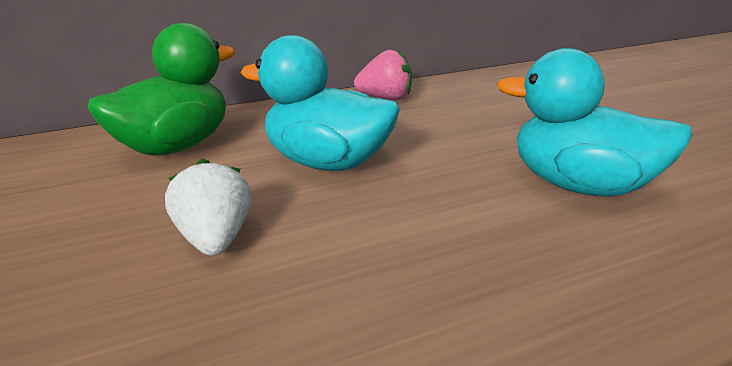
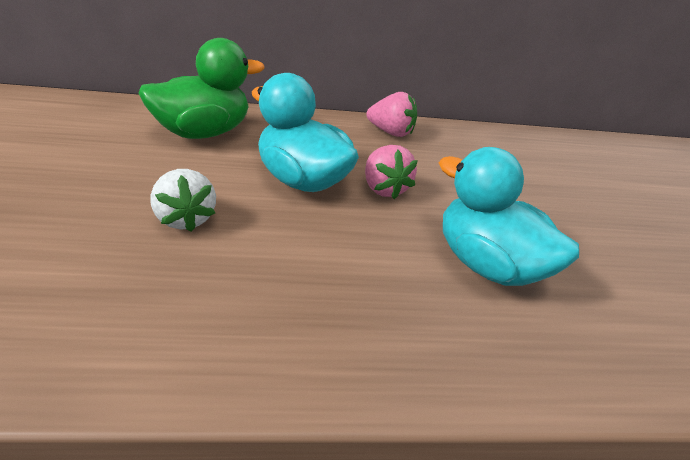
camera: 15 degrees right, 10 degrees up
white strawberry [165,158,252,256] -> white strawberry turned 150 degrees clockwise [150,169,216,232]
none -> pink strawberry [365,145,418,199]

